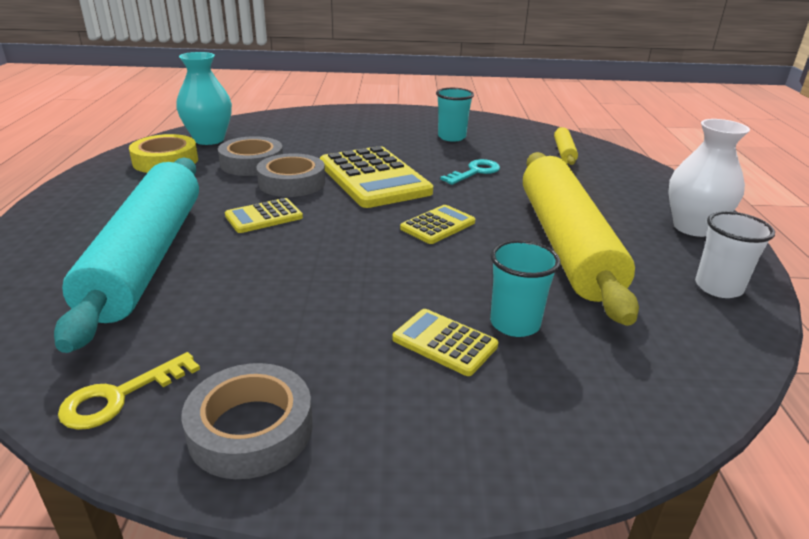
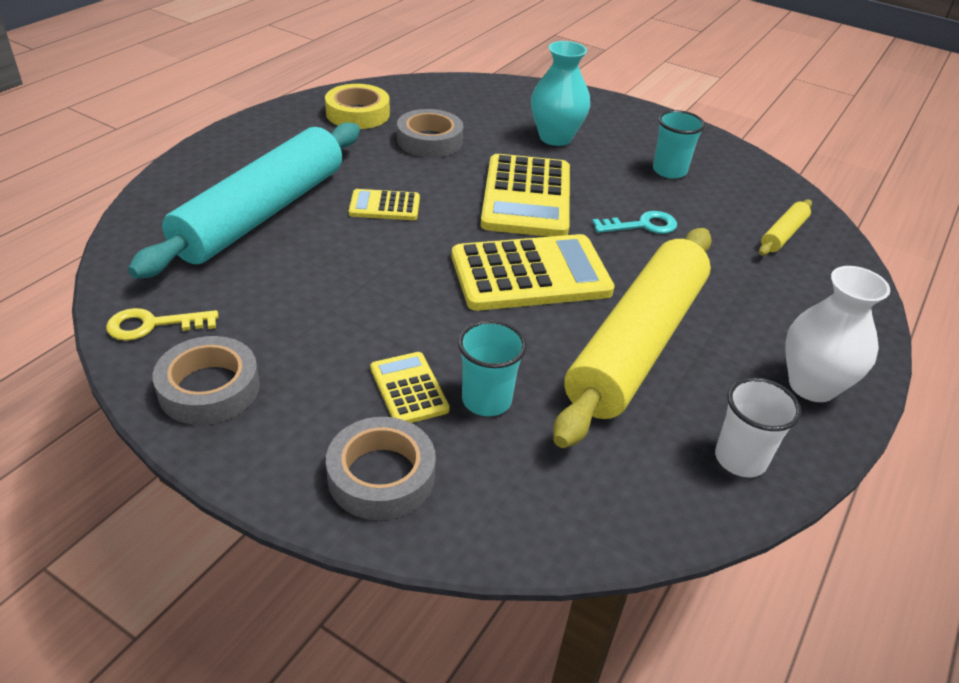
camera: 30 degrees right, 10 degrees up
turquoise vase [176,52,232,145] -> turquoise vase moved to [531,41,590,146]
grey tape [256,154,325,197] -> grey tape moved to [326,417,436,520]
yellow calculator [400,205,475,244] -> yellow calculator [452,234,615,311], size x1.99

